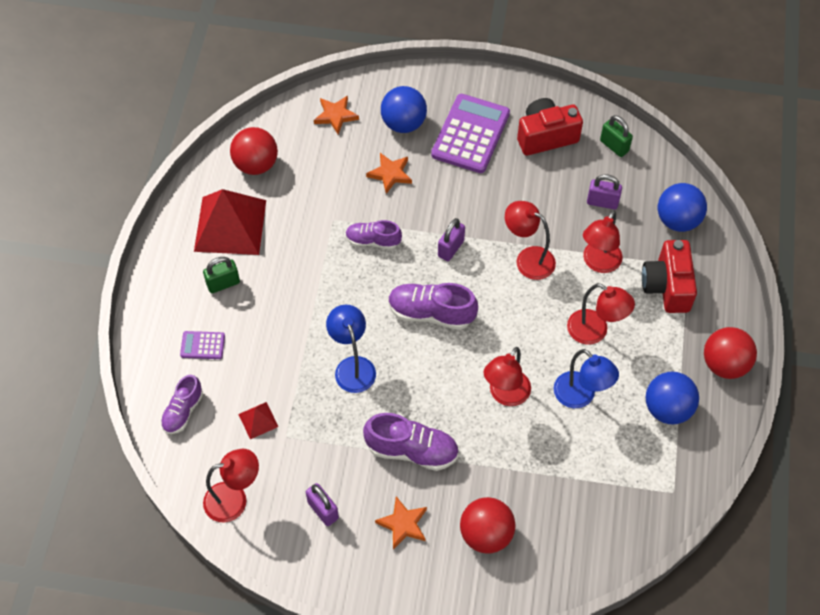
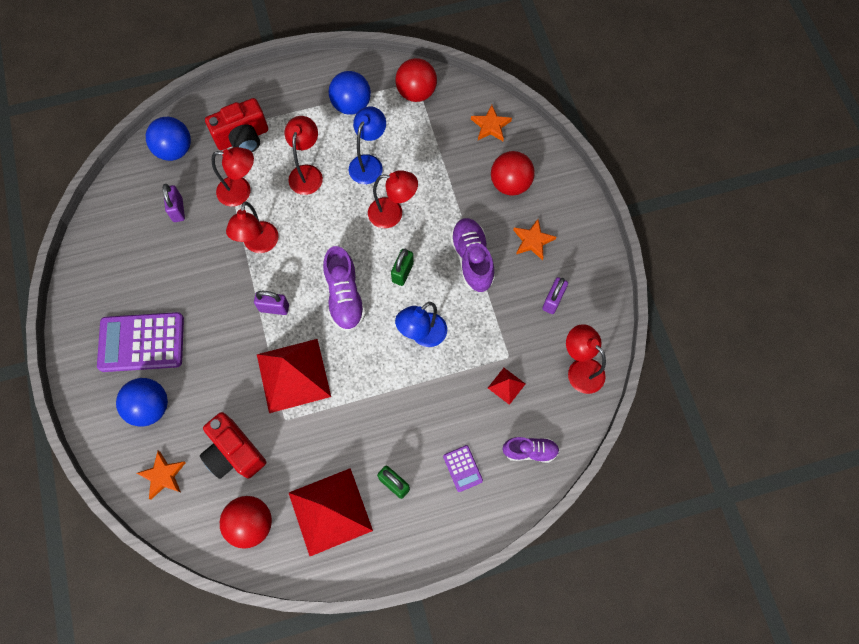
camera: 115 degrees left, 10 degrees up
purple shoe [345,220,402,249] -> red pyramid [257,339,331,413]
orange star [366,153,412,194] -> orange star moved to [471,105,512,141]
red camera [517,98,583,156] -> red camera moved to [200,412,266,479]
green padlock [600,115,633,157] -> green padlock moved to [391,249,414,286]
red ball [704,327,757,379] -> red ball moved to [395,58,437,102]

